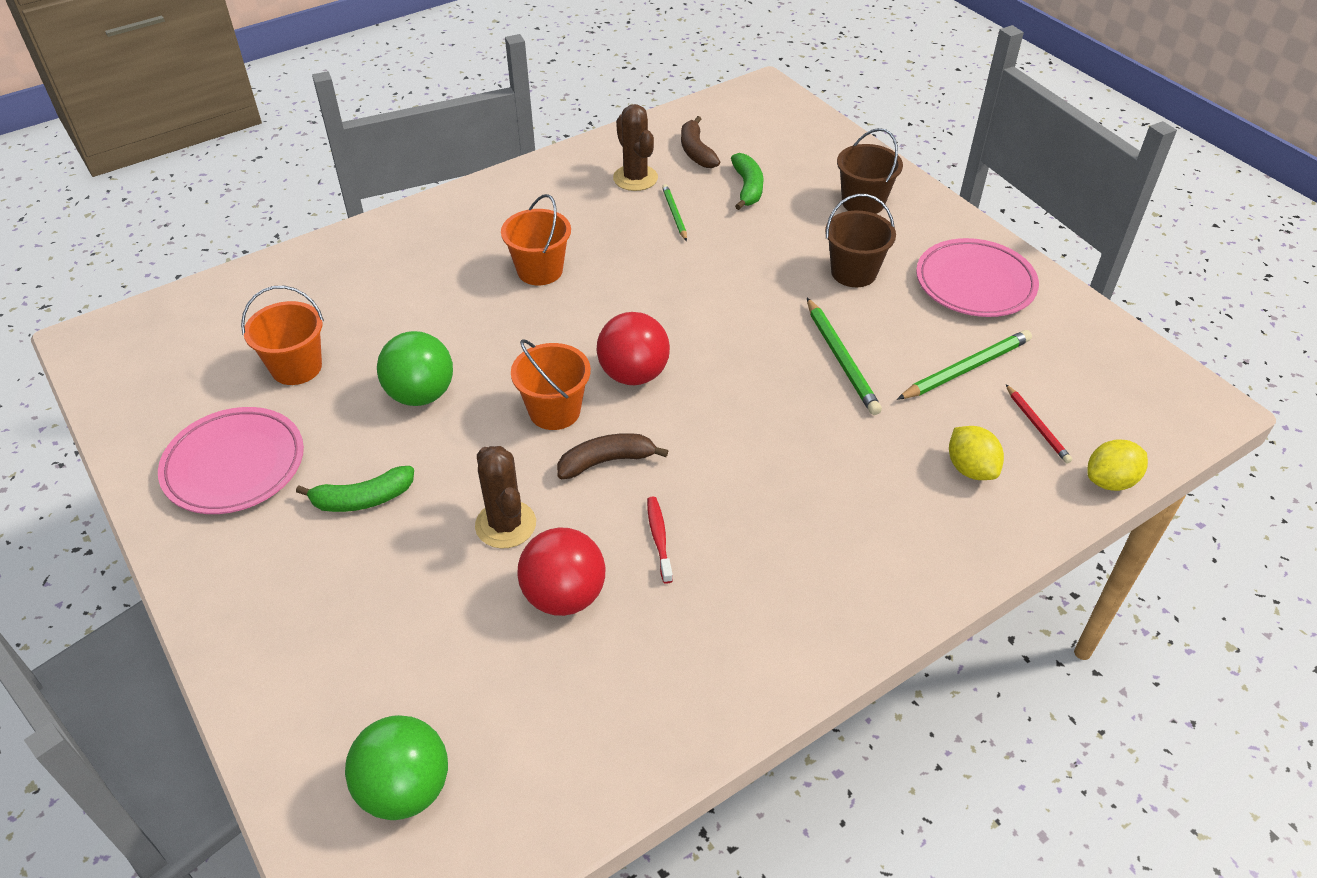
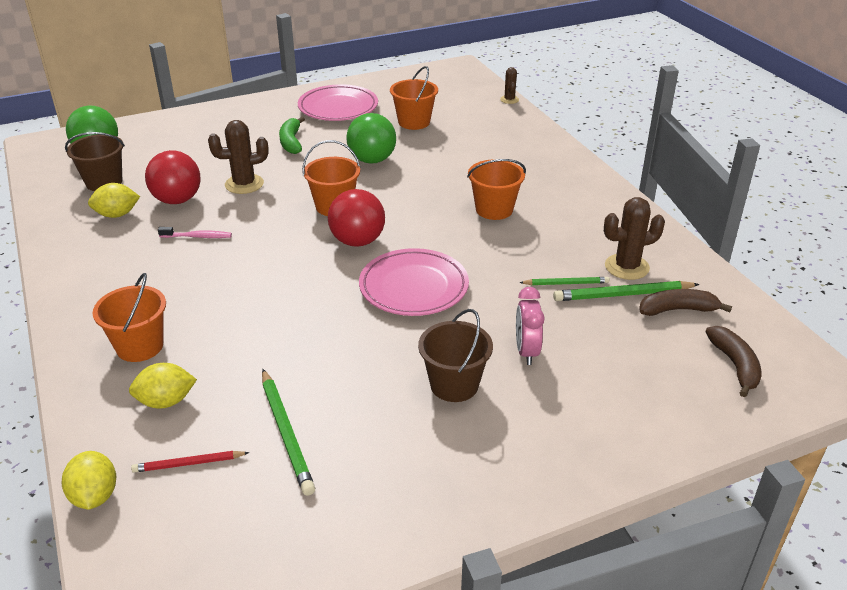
camera: 100 degrees right, 10 degrees down
brown banana [557,433,668,479] -> brown banana moved to [705,326,762,397]
red toothbrush [647,497,673,584] -> pink toothbrush [158,227,232,238]
green banana [731,153,764,210] -> none
green pencil [807,298,882,415] -> green pencil moved to [553,281,700,301]
brown bucket [837,128,903,214] -> brown bucket moved to [65,132,125,191]
pink plate [916,238,1039,317] -> pink plate moved to [359,248,469,316]
none -> yellow lemon [88,183,140,218]
none -> orange bucket [93,273,166,362]
none -> brown cactus [500,67,519,104]
none -> pink clock [516,287,545,365]

